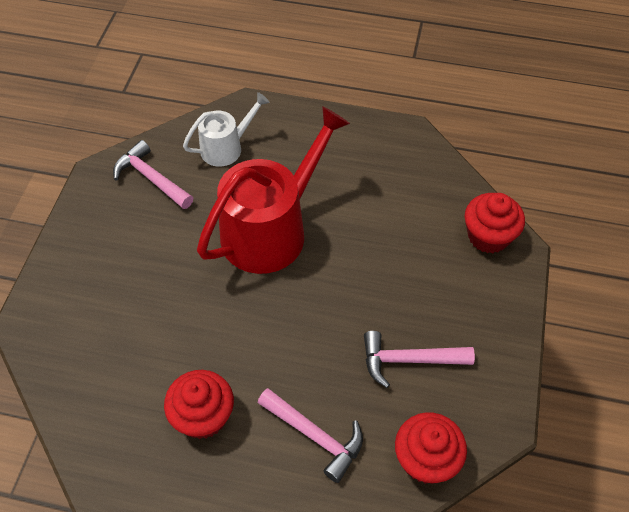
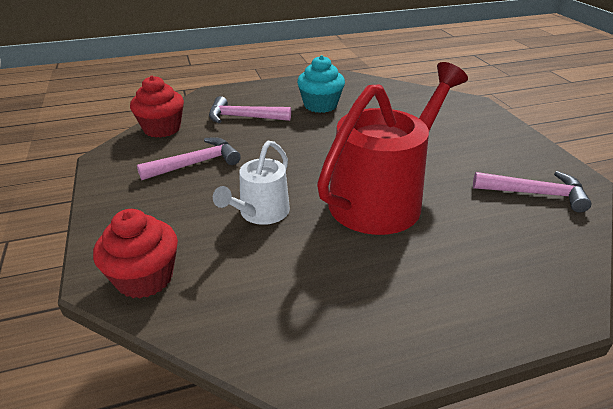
camera: 150 degrees right, 20 degrees down
red cupcake [164,370,234,439] -> turquoise cupcake [297,55,345,113]
white watering can [183,92,270,167] -> white watering can moved to [213,141,290,225]
red watering can [197,106,350,274] -> red watering can turned 150 degrees counterclockwise [317,62,468,235]

